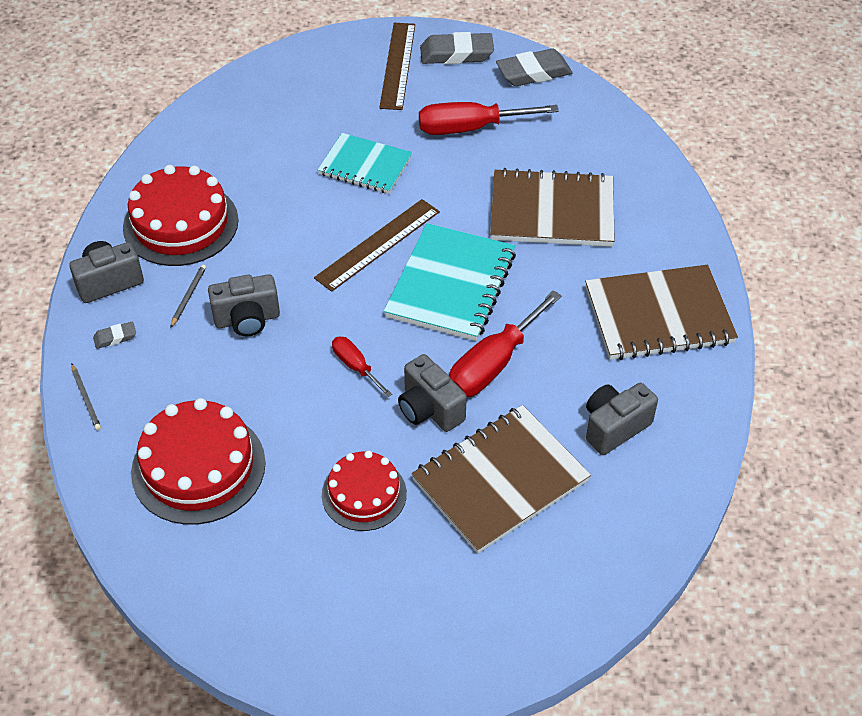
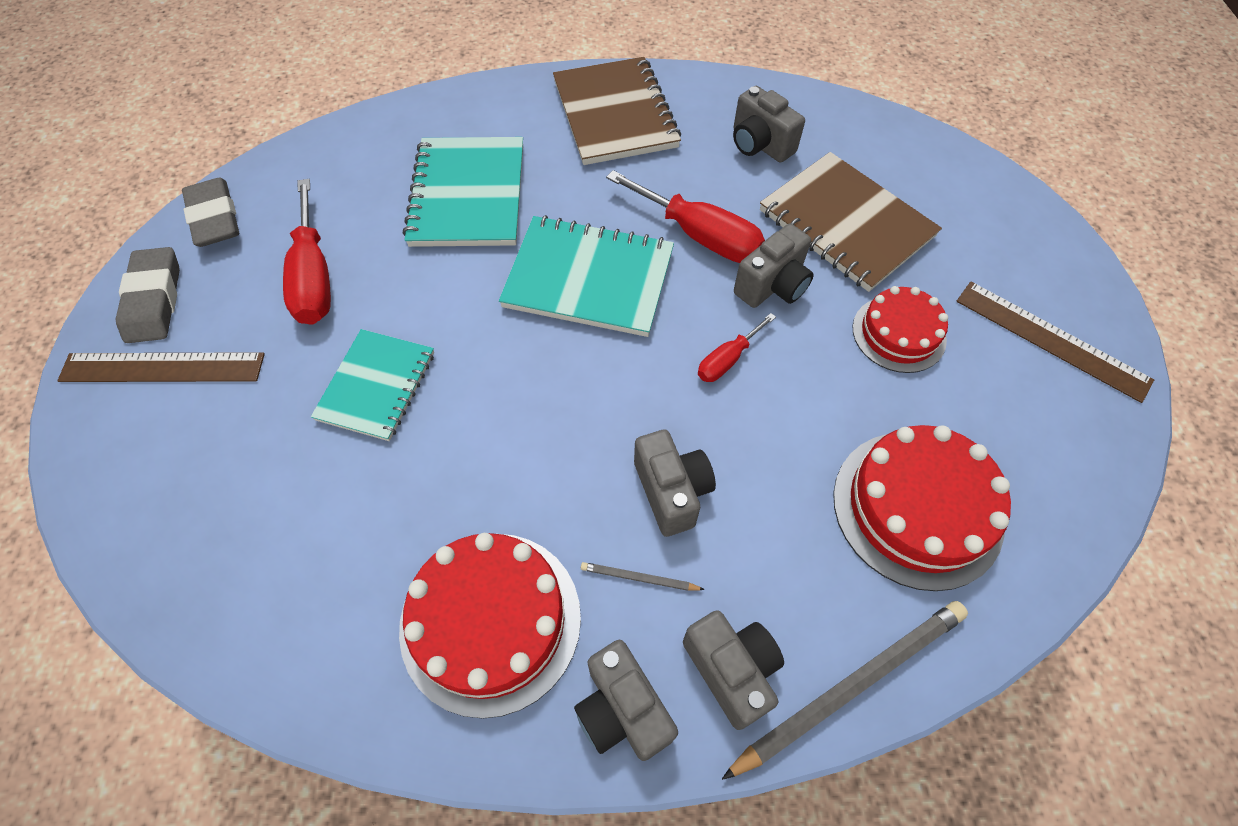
camera: 95 degrees left, 10 degrees up
grey pencil [71,364,101,430] -> grey pencil [722,601,968,780], size x2.27
grey eraser [93,322,136,349] -> grey camera [683,610,784,730]
brown ruler [314,199,440,292] -> brown ruler moved to [956,281,1154,403]
brown notebook [490,168,615,247] -> turquoise notebook [403,137,523,247]

